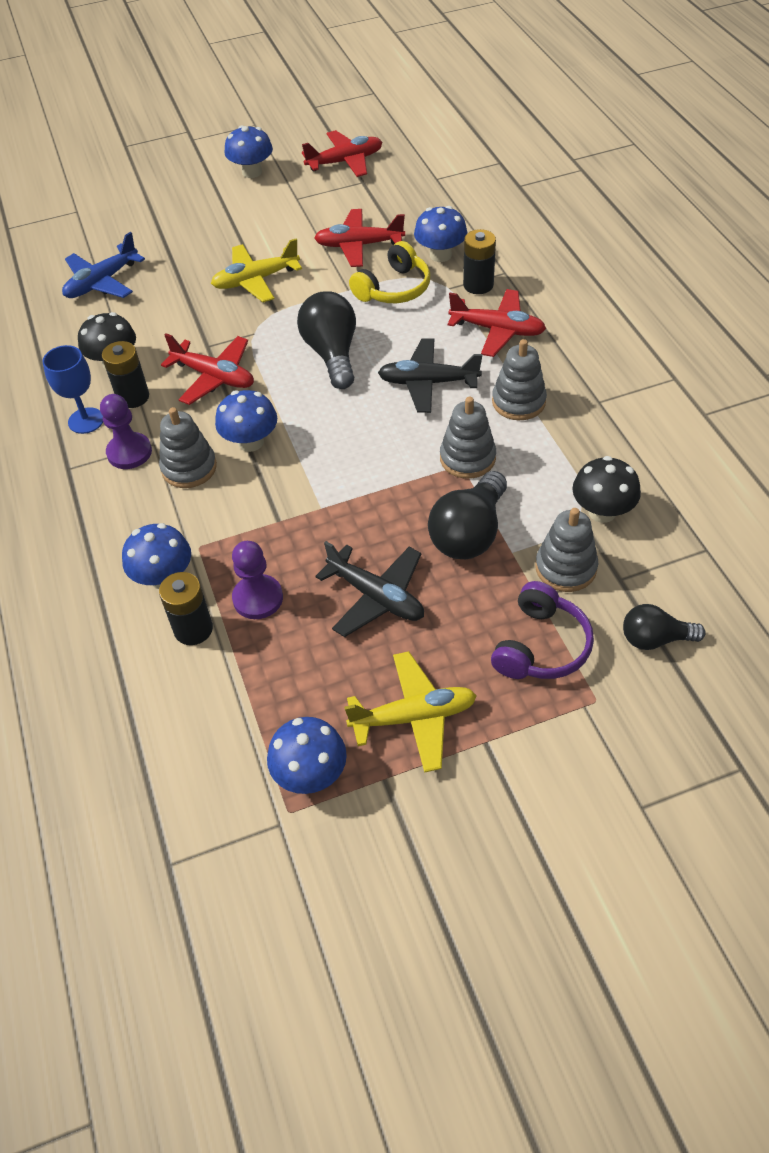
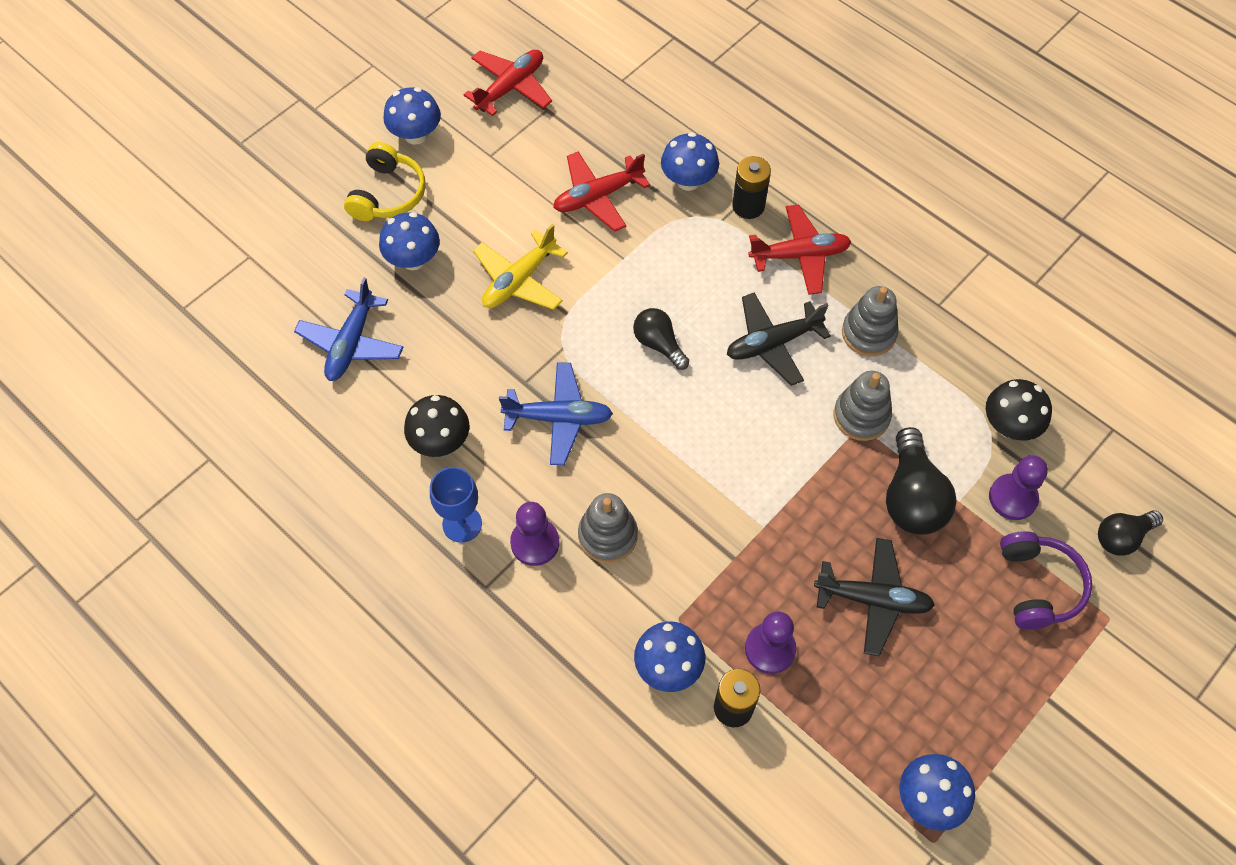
camera: 30 degrees left, 10 degrees up
black battery [102,341,149,408] -> none
red plane [161,333,254,405] -> blue plane [499,362,613,465]
blue mushroom [215,390,277,452] -> blue mushroom moved to [379,212,440,270]
black light bulb [297,291,356,389] -> black light bulb [633,308,689,370], size x0.62
yellow plane [344,651,477,773] -> none
yellow headphones [349,241,430,303] -> yellow headphones moved to [344,142,426,221]
grey stacking toy [535,508,598,592] -> purple pawn [989,455,1048,520]

